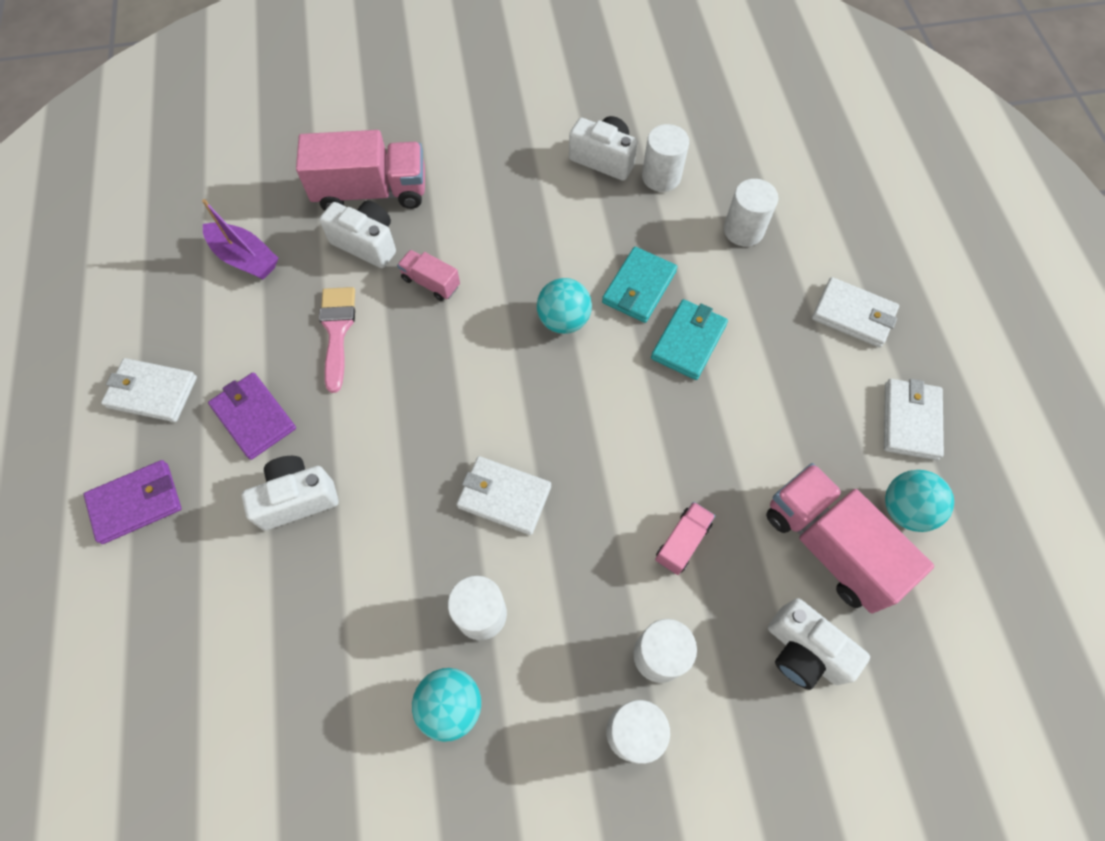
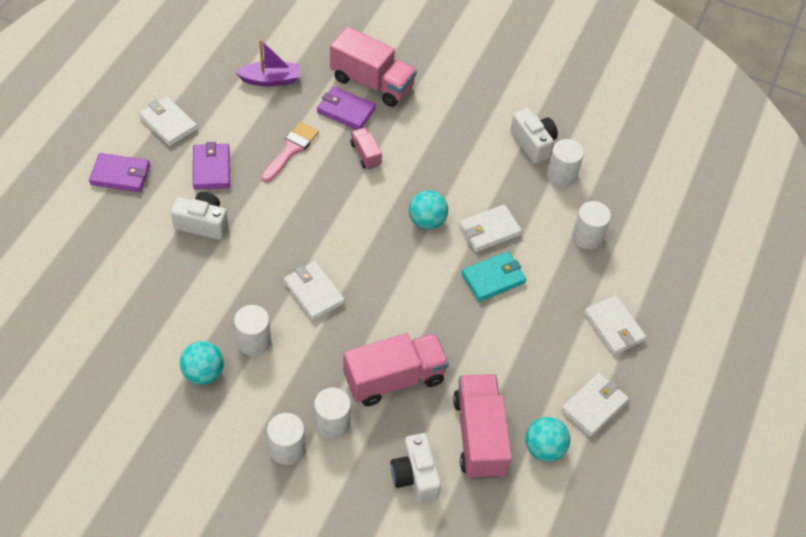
camera: 30 degrees right, 10 degrees down
purple boat [202,199,278,279] -> purple boat turned 75 degrees counterclockwise [235,39,300,87]
white camera [319,200,396,268] -> purple wallet [317,86,376,130]
turquoise wallet [602,247,677,323] -> white wallet [459,204,522,252]
pink truck [655,502,715,575] -> pink truck [343,333,449,406], size x2.03

